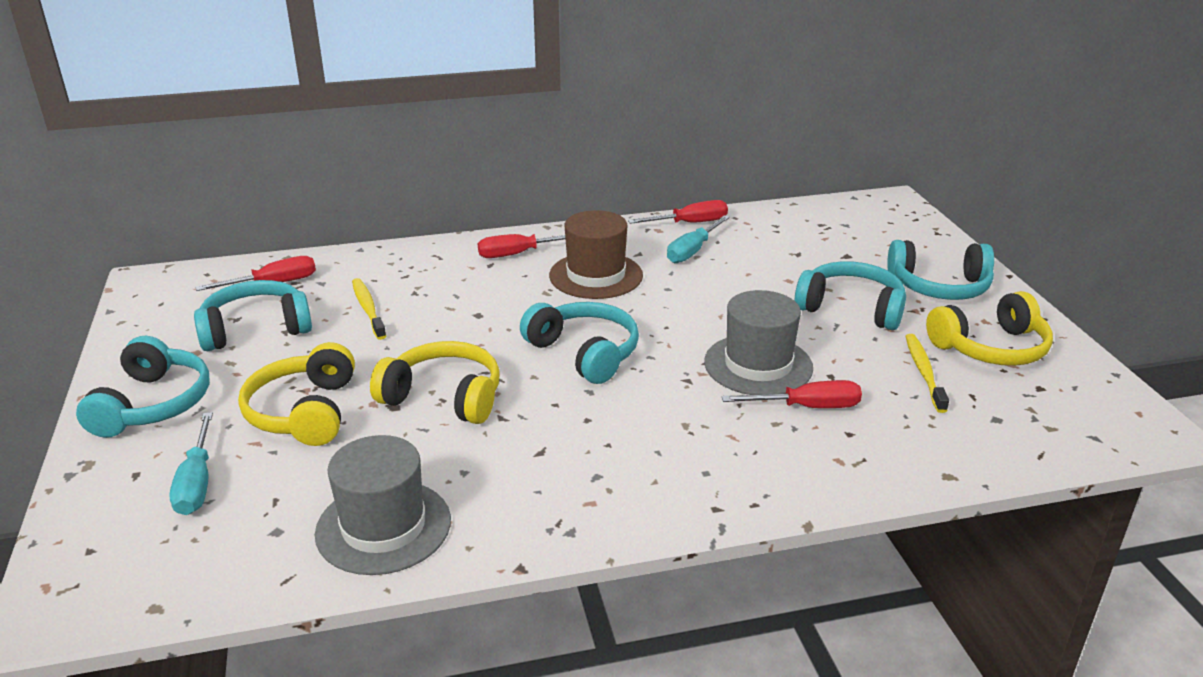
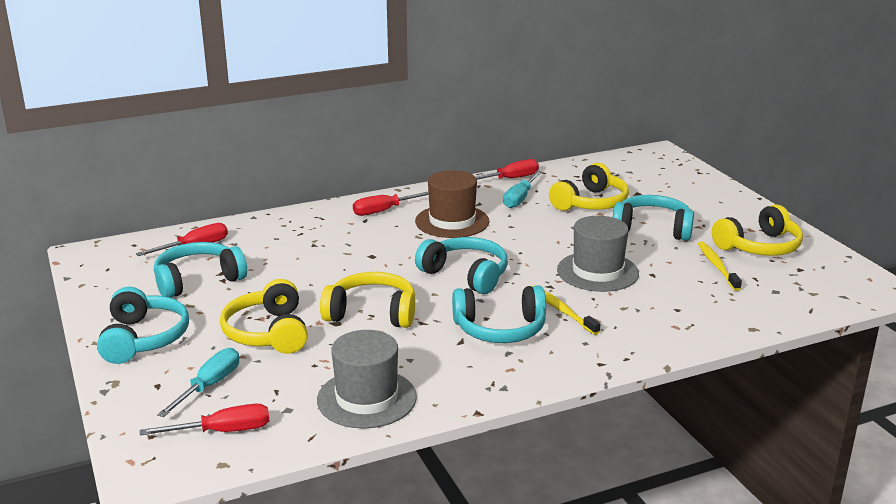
camera: 10 degrees left, 5 degrees down
turquoise screwdriver [169,412,213,515] -> turquoise screwdriver turned 135 degrees counterclockwise [157,348,239,417]
yellow toothbrush [352,278,386,340] -> yellow toothbrush moved to [532,285,600,335]
red screwdriver [722,380,862,408] -> red screwdriver moved to [140,404,269,435]
turquoise headphones [887,240,994,300] -> turquoise headphones moved to [452,285,546,343]
none -> yellow headphones [549,163,629,211]

